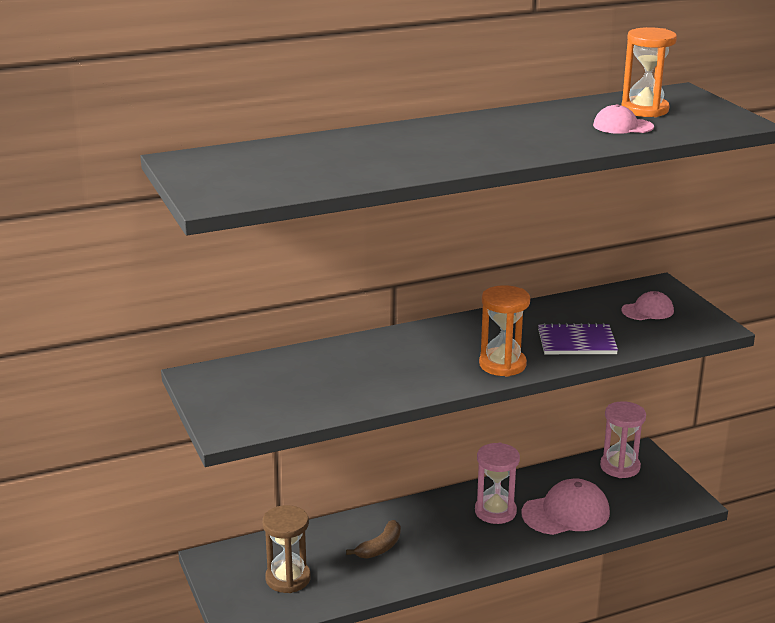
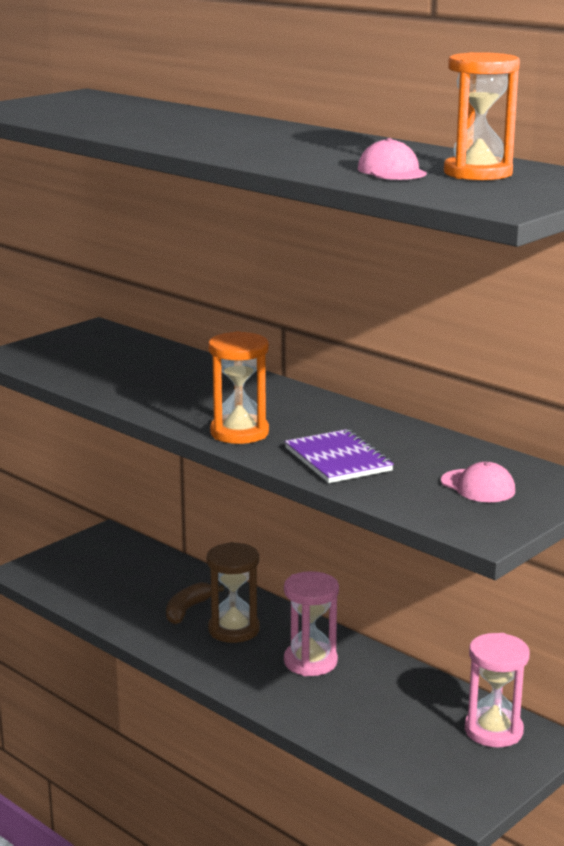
camera: 65 degrees right, 5 degrees down
brown hourglass [262,505,311,593] -> brown hourglass moved to [206,542,260,643]
brown banana [346,520,401,559] -> brown banana turned 105 degrees clockwise [166,582,224,624]
pink cap [521,478,610,535] -> none

